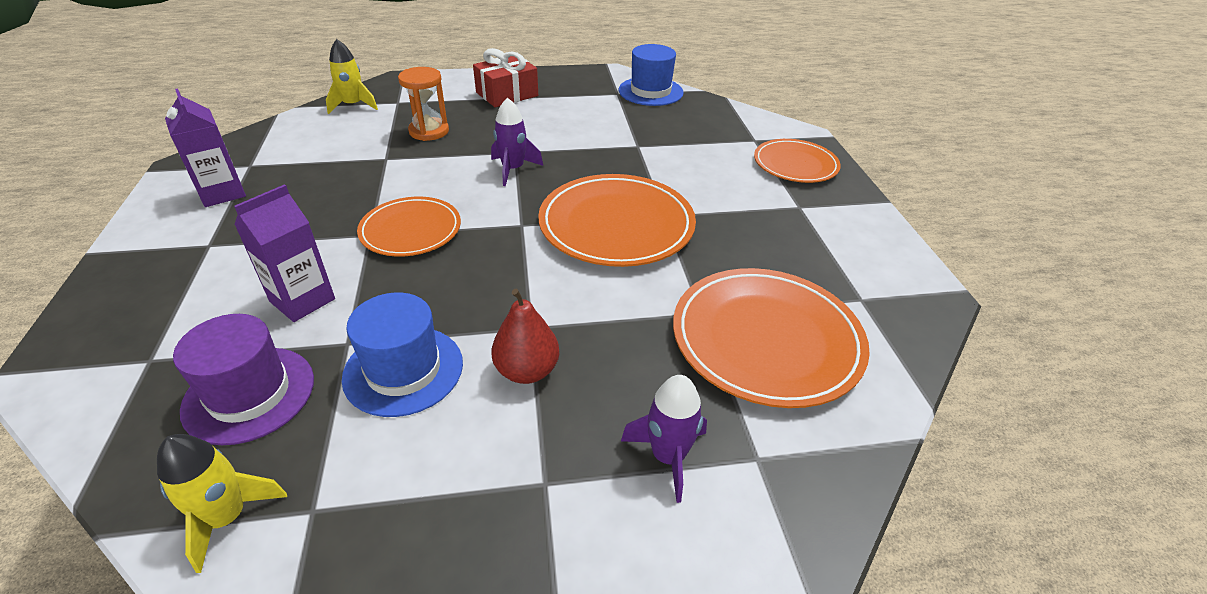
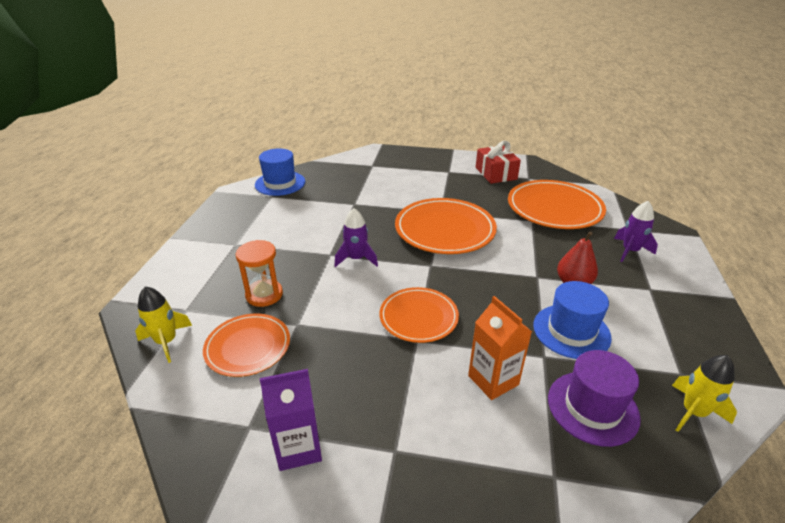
camera: 70 degrees left, 5 degrees down
purple carton [234,184,335,322] -> orange carton [468,296,532,400]
red gift [473,48,538,107] -> red gift moved to [476,141,521,184]
orange plate [754,139,841,183] -> orange plate moved to [203,314,290,377]

